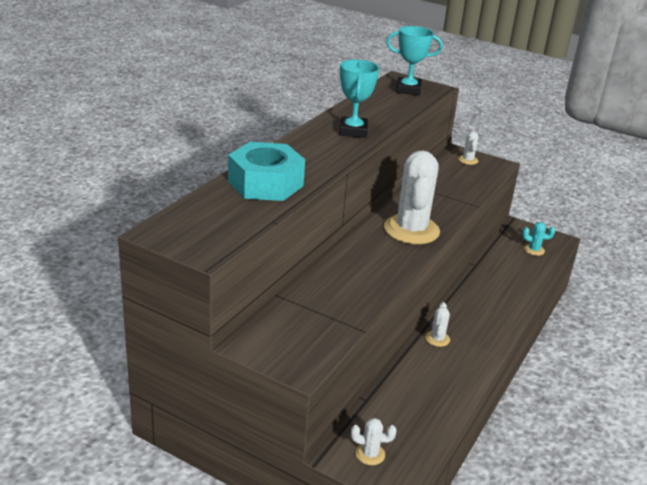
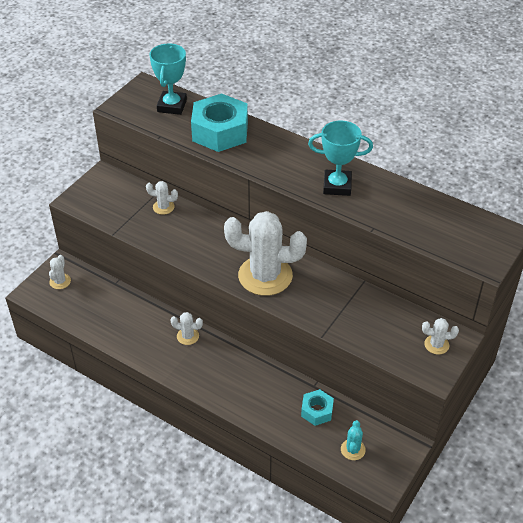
camera: 95 degrees right, 15 degrees up
turquoise trophy [387,26,443,96] -> turquoise trophy moved to [149,44,187,115]
none -> white cactus [146,181,178,215]
none -> turquoise nut [301,389,334,426]

